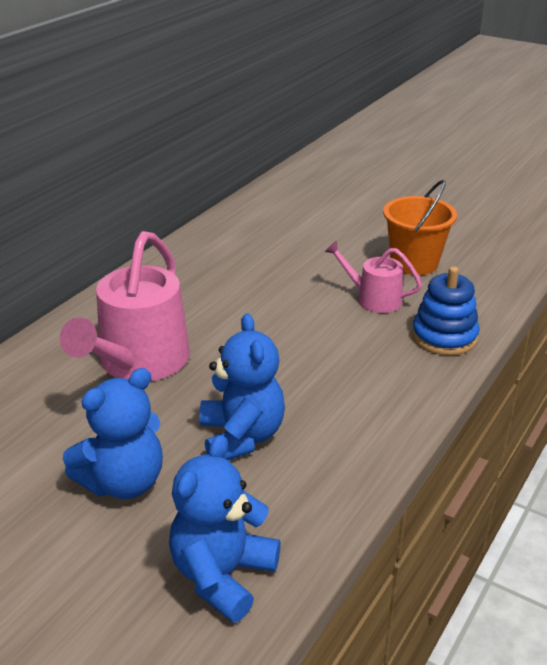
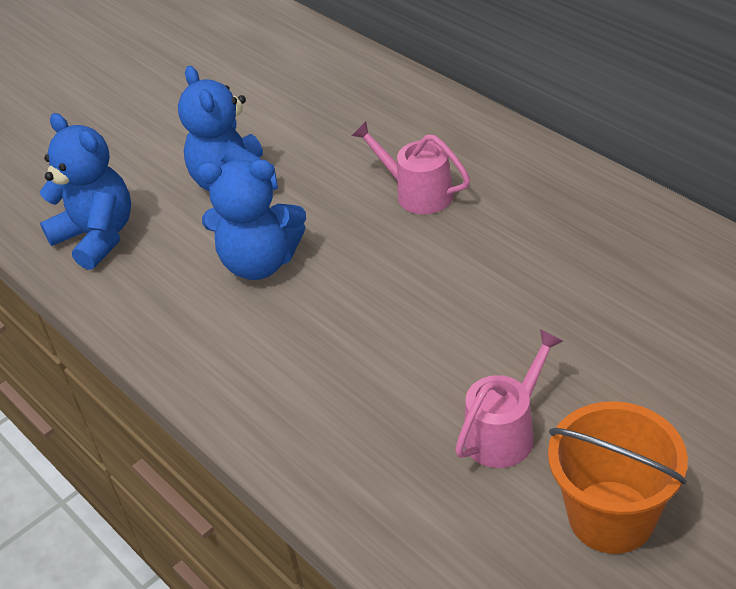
camera: 110 degrees right, 10 degrees up
pink watering can [60,231,190,381] -> pink watering can [352,121,470,214], size x0.54
blue stacking toy [412,266,480,355] -> none

